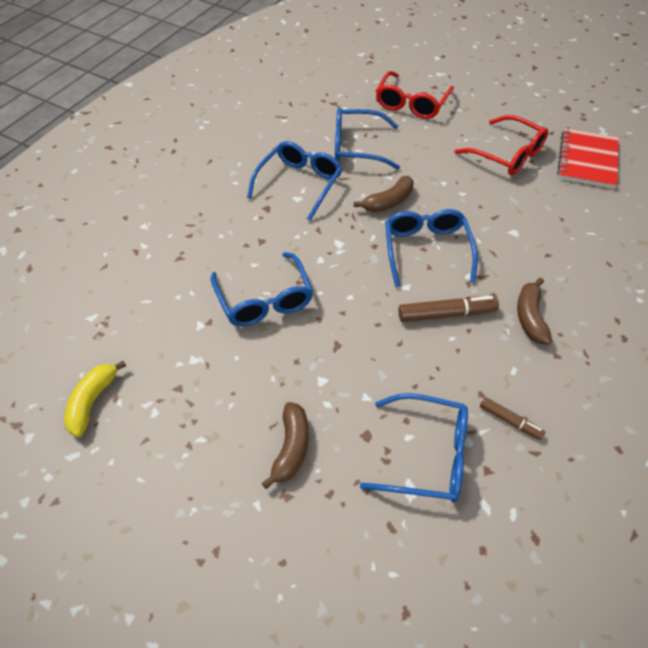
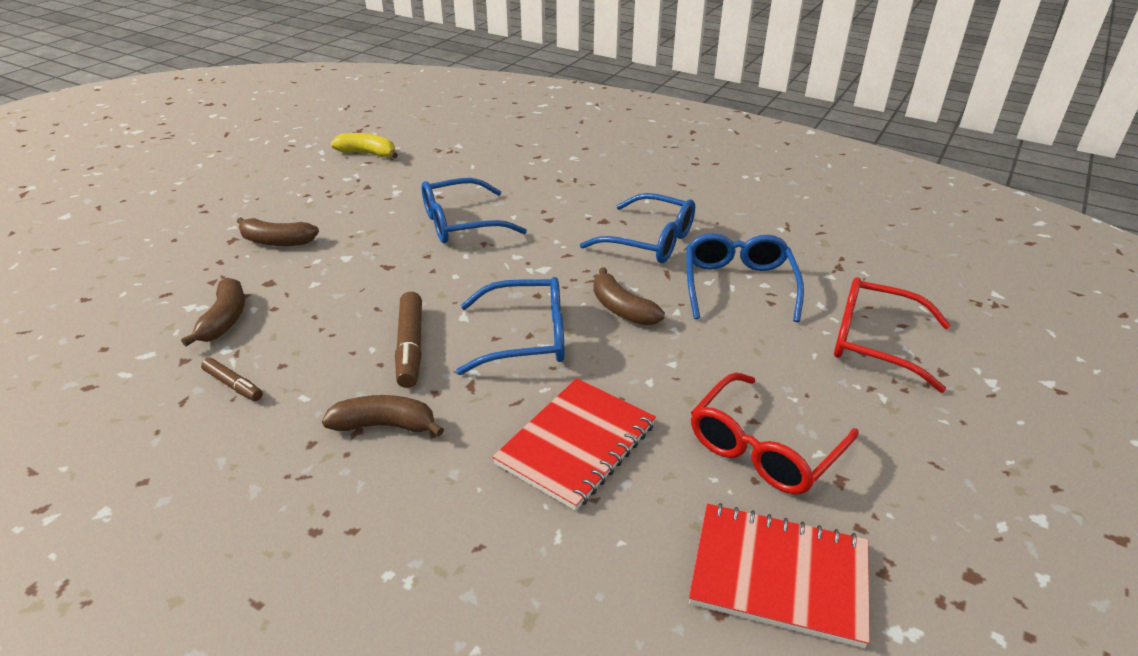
camera: 90 degrees right, 15 degrees down
blue glasses [360,393,468,502] -> brown banana [181,277,245,346]
brown marker [480,397,545,440] -> brown marker turned 90 degrees counterclockwise [201,358,263,401]
none -> red notebook [492,378,656,511]

